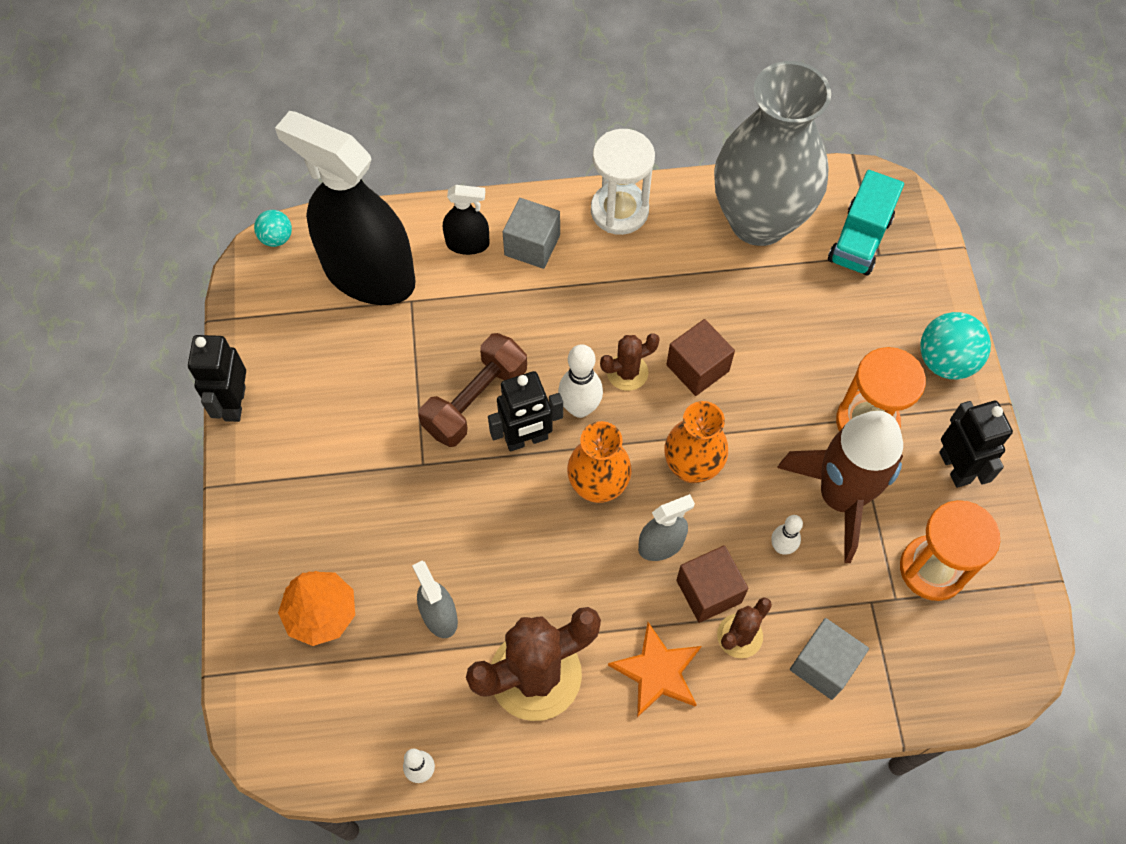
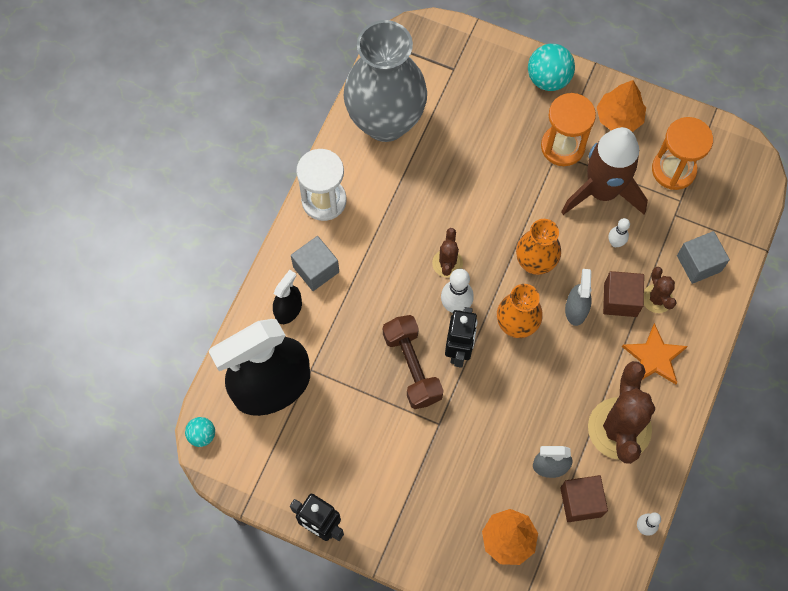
camera: 60 degrees left, 5 degrees up
brown cube [666,319,735,396] -> brown cube moved to [560,475,608,522]
turquoise truck [828,170,904,276] -> none
black robot [940,401,1013,488] -> orange tree [597,80,646,132]

